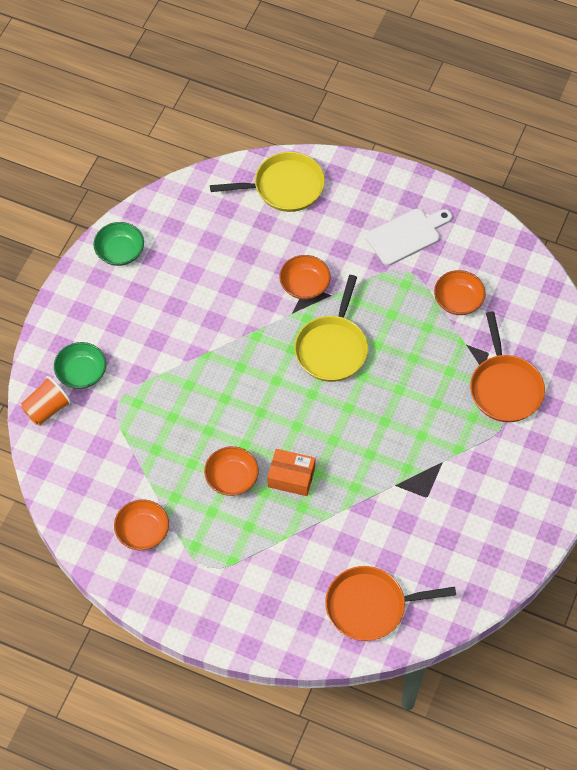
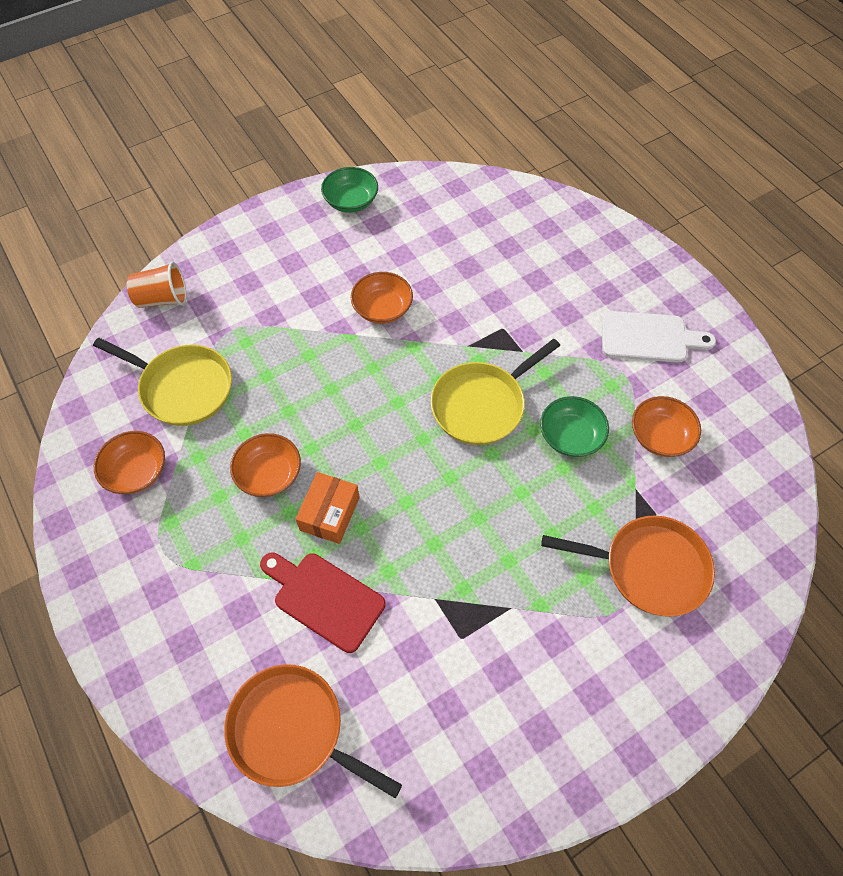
camera: 35 degrees right, 0 degrees up
green bowl [54,342,106,389] -> green bowl moved to [540,396,609,457]
yellow pan [210,152,325,212] -> yellow pan moved to [93,338,232,426]
orange box [268,449,315,496] -> orange box turned 60 degrees clockwise [296,472,360,544]
orange bowl [279,255,331,300] -> orange bowl moved to [351,272,413,324]
orange pan [470,311,545,422] -> orange pan turned 105 degrees counterclockwise [541,515,715,617]
none -> red cutting board [260,553,385,653]

